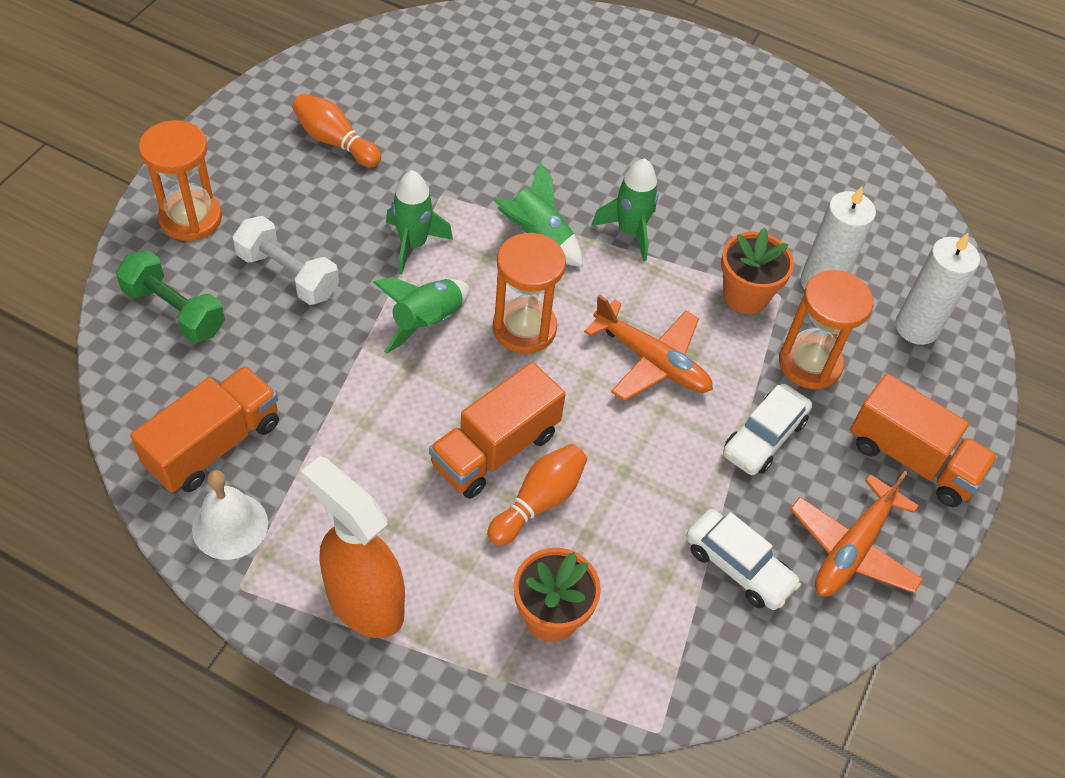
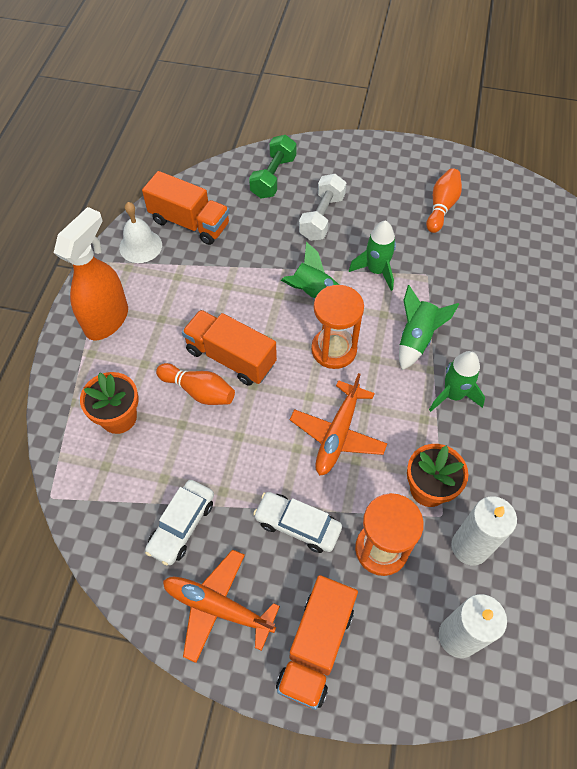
camera: 80 degrees right, 5 degrees up
orange hourglass [139,120,222,241] -> none

